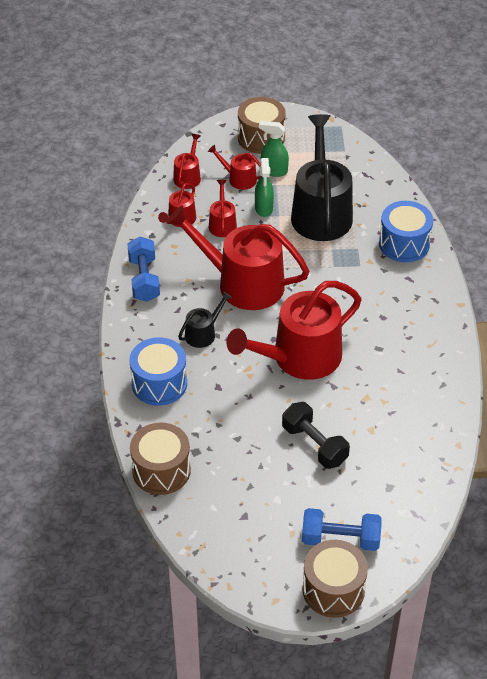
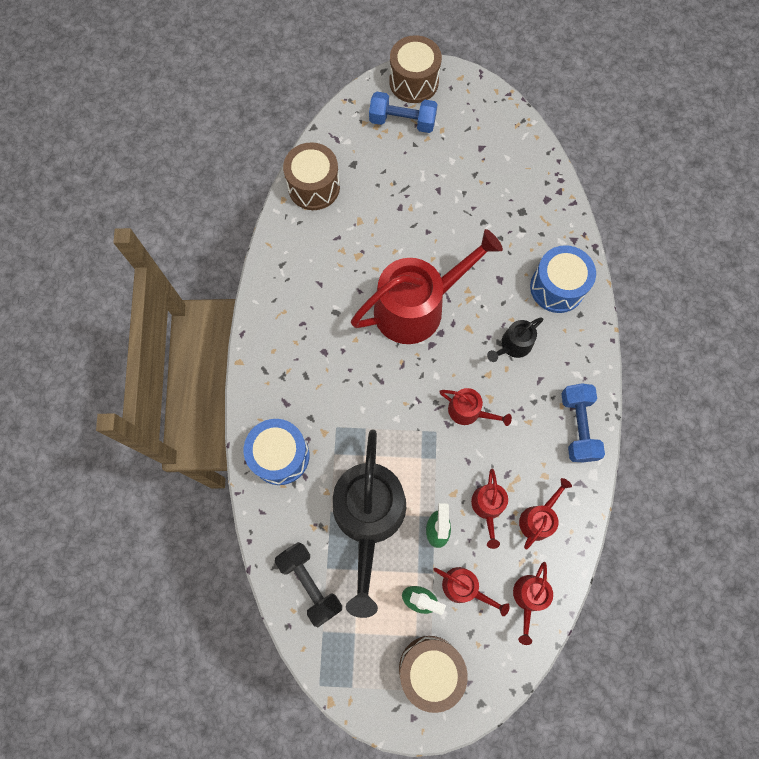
camera: 175 degrees left, 25 degrees up
brown drum [130,423,191,495] -> brown drum moved to [283,142,340,210]
red watering can [166,205,309,310] -> red watering can [439,388,512,426], size x0.45
black dumbbell [282,402,350,469] -> black dumbbell moved to [275,542,342,627]

